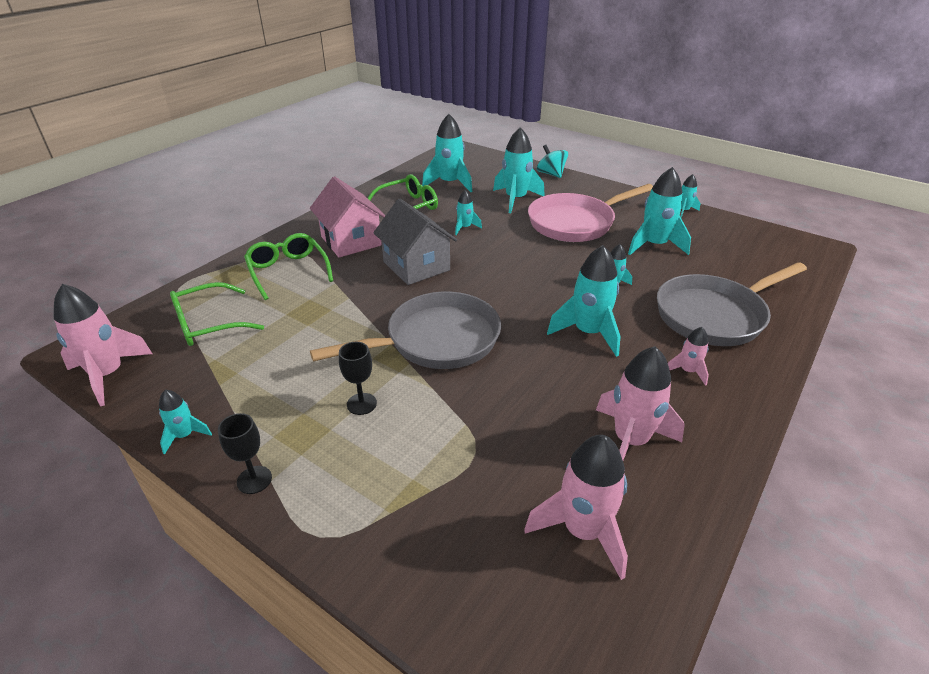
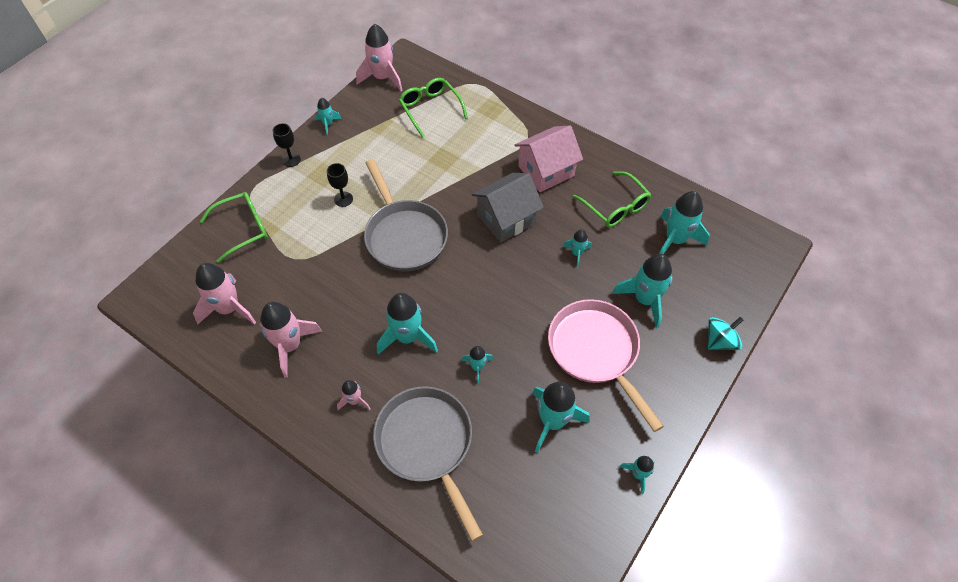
camera: 90 degrees right, 20 degrees up
green glasses [244,233,333,300] -> green glasses moved to [200,192,268,263]

